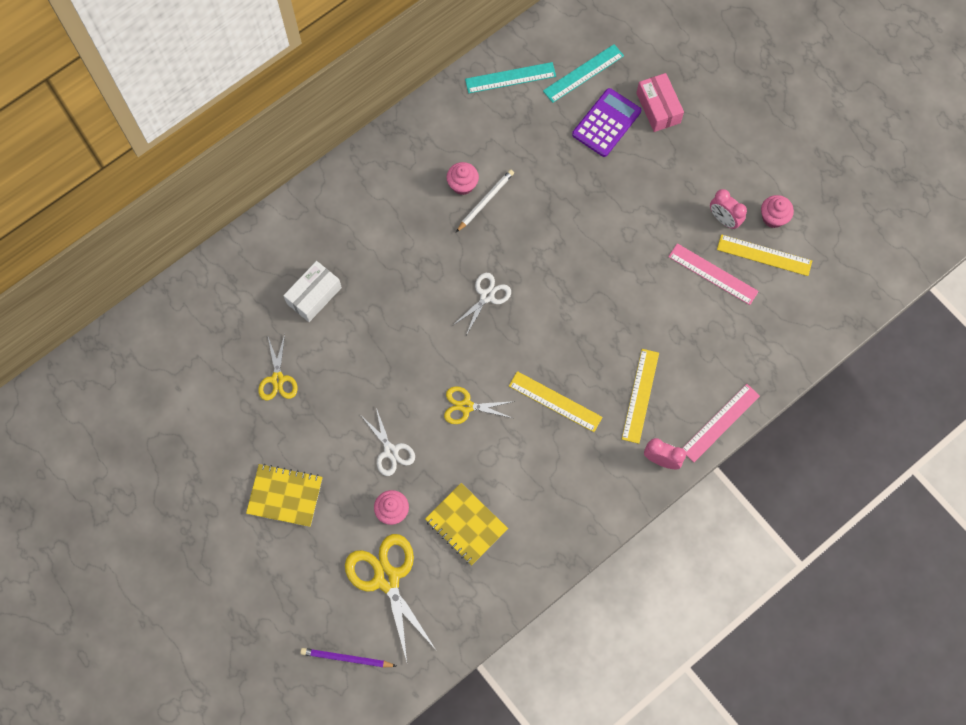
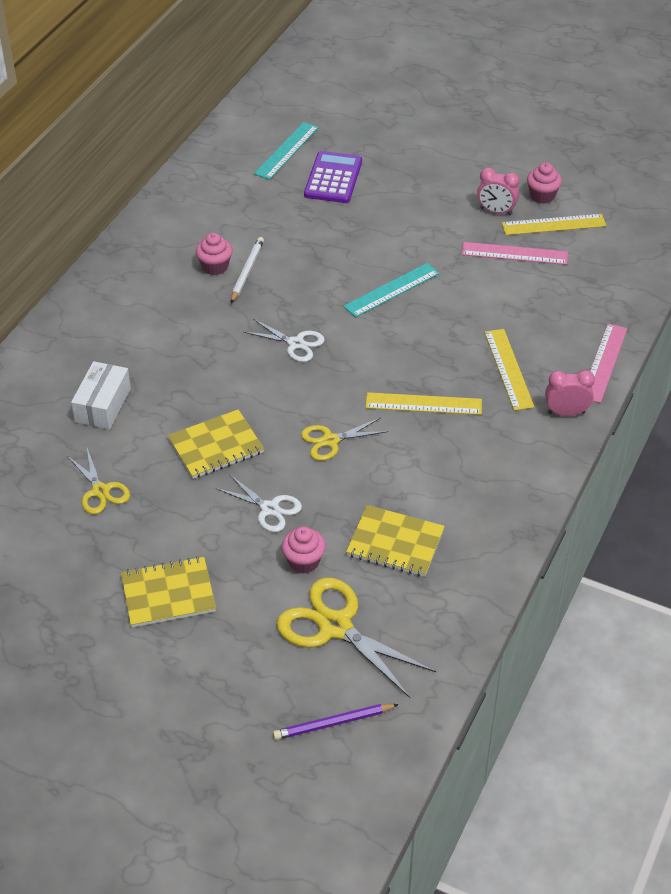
camera: 25 degrees left, 25 degrees down
white scissors [452,273,511,335] -> white scissors turned 105 degrees clockwise [244,319,325,362]
turquoise ruler [465,62,556,93] -> turquoise ruler moved to [343,263,440,317]
pink box [636,73,684,132] -> none
none -> yellow notebook [168,409,264,479]

